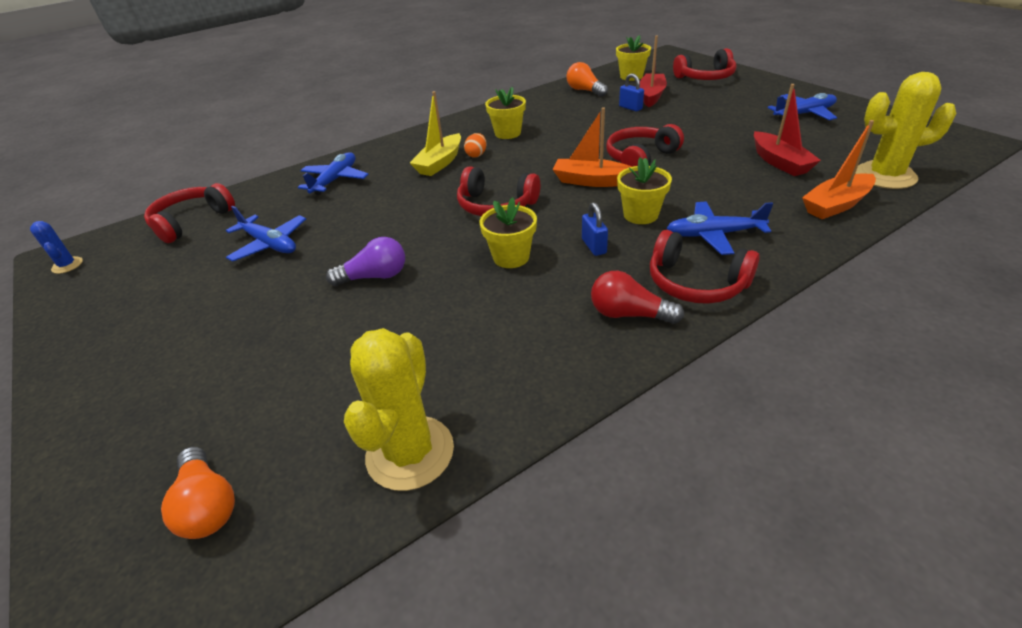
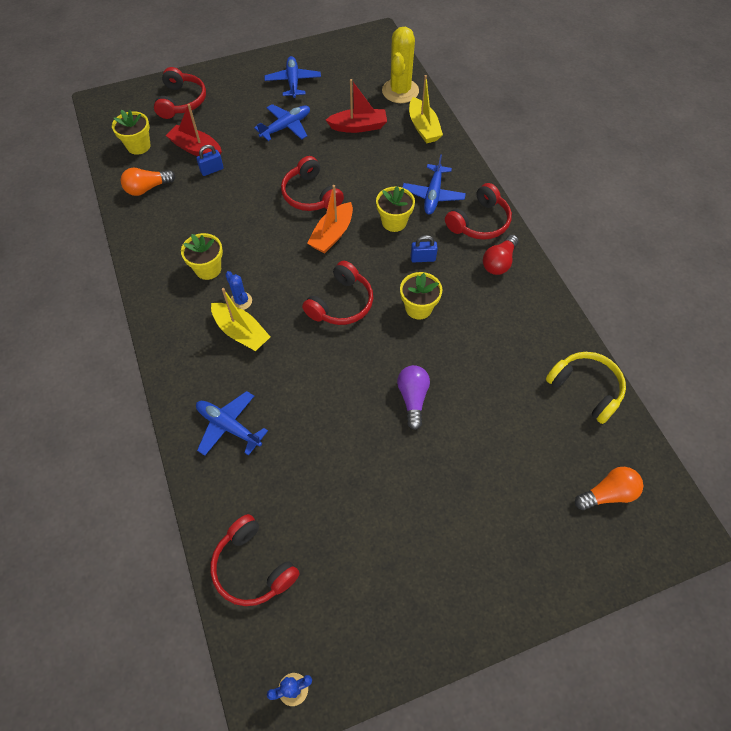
camera: 80 degrees left, 20 degrees up
blue plane [226,206,306,262] -> blue plane moved to [254,104,310,141]
yellow cactus [344,328,454,491] -> yellow headphones [546,352,626,424]
orange egg [464,133,486,158] -> blue cactus [225,271,252,310]
orange boat [802,120,876,219] -> yellow boat [409,75,443,144]

